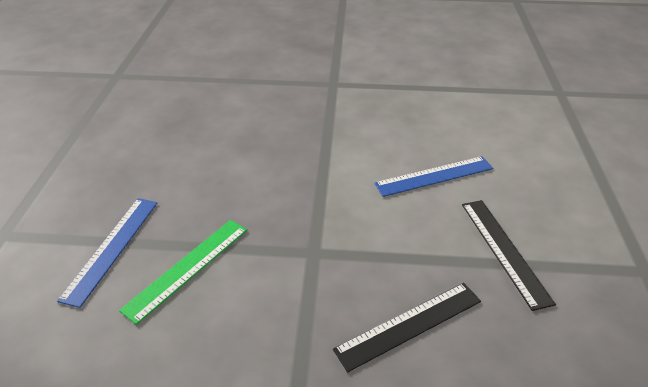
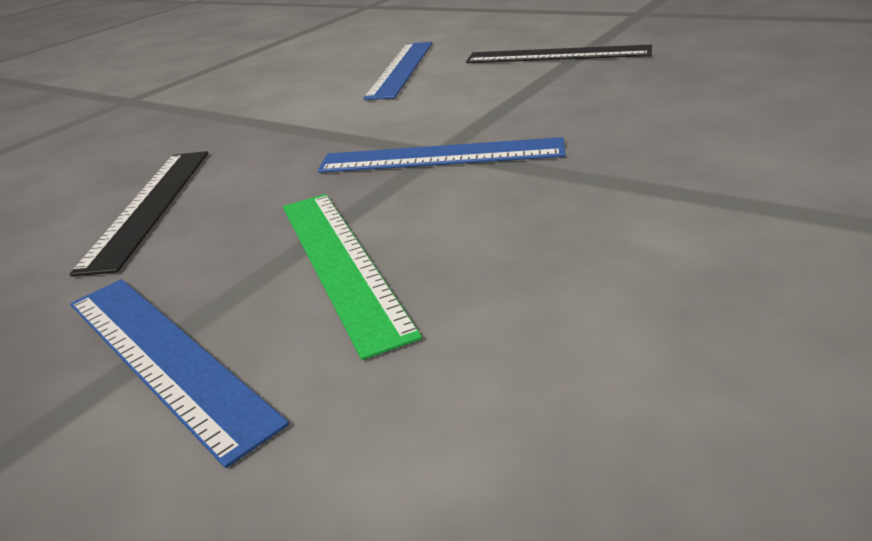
camera: 55 degrees left, 10 degrees down
black ruler [333,283,481,372] -> black ruler moved to [70,151,208,277]
none -> blue ruler [318,137,566,173]

